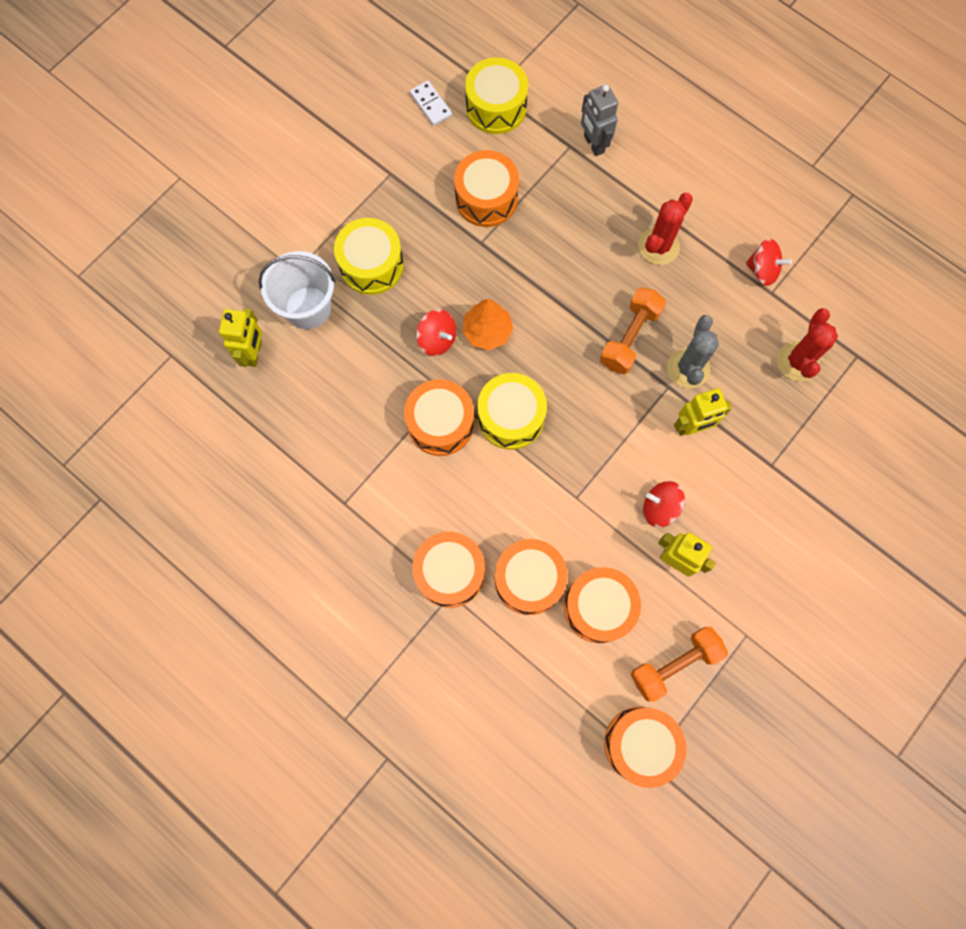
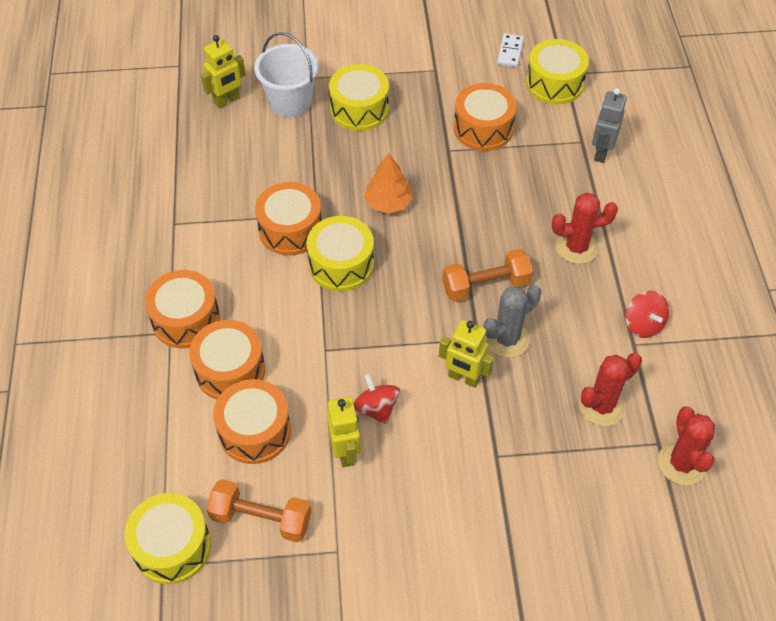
camera: 45 degrees right, 20 degrees down
red spinning top [416,309,456,356] -> none
orange drum [604,707,686,788] -> yellow drum [125,493,211,584]
none -> red cactus [658,406,715,485]

